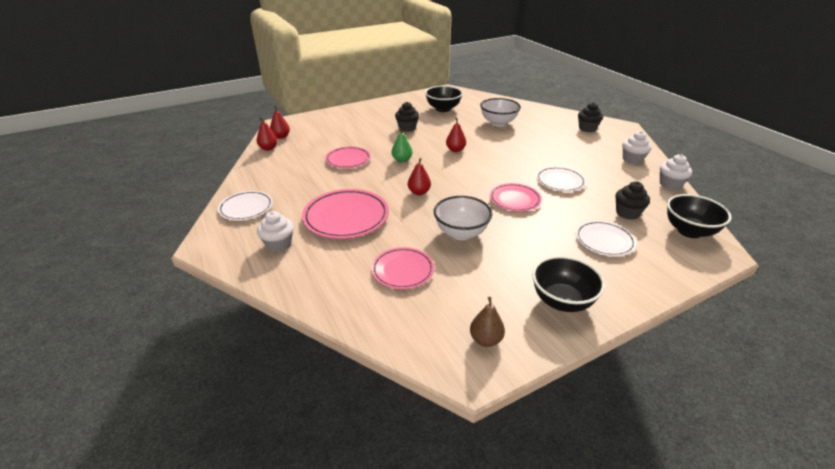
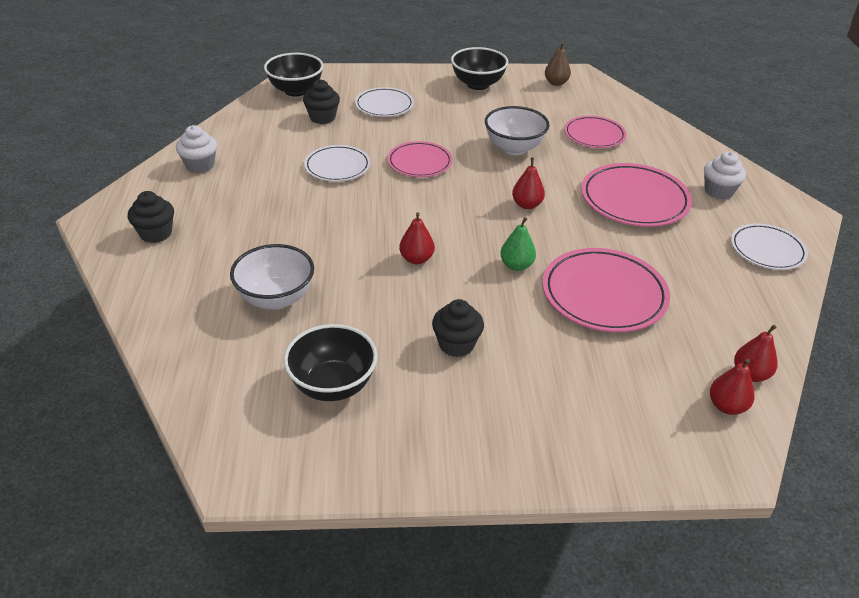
camera: 155 degrees left, 5 degrees up
pink plate [325,146,371,168] -> pink plate [542,248,670,332], size x1.59
white cupcake [660,154,692,190] -> none

